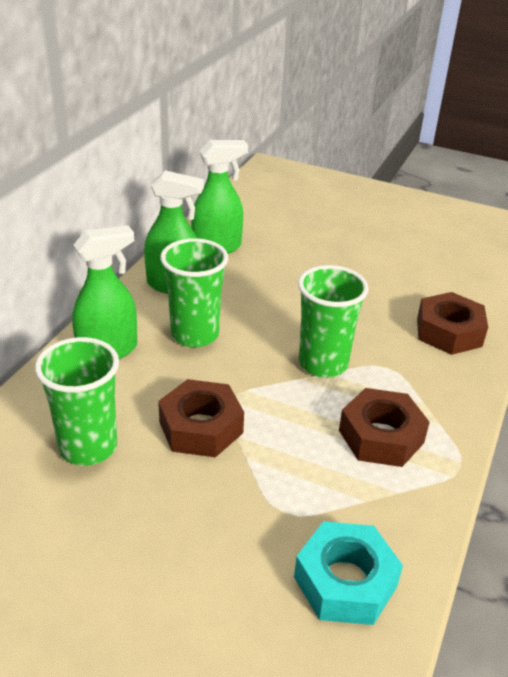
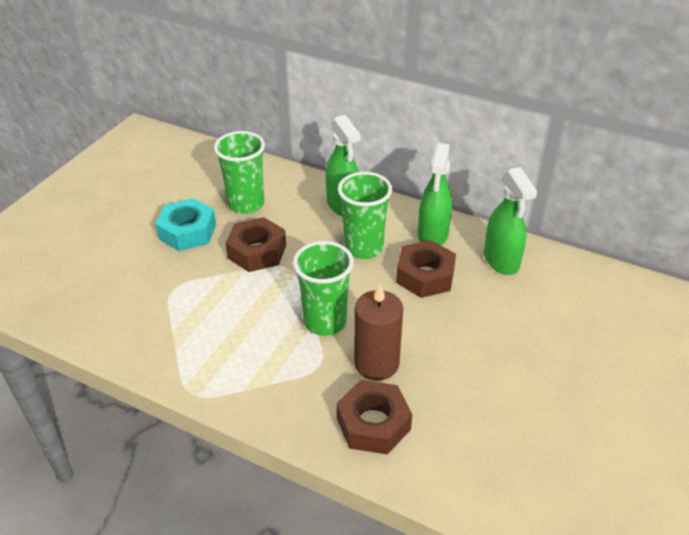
camera: 95 degrees right, 5 degrees up
turquoise nut [294,521,403,625] -> turquoise nut moved to [155,198,216,251]
brown nut [339,388,430,467] -> brown nut moved to [396,240,456,298]
none -> brown candle [354,283,403,381]

